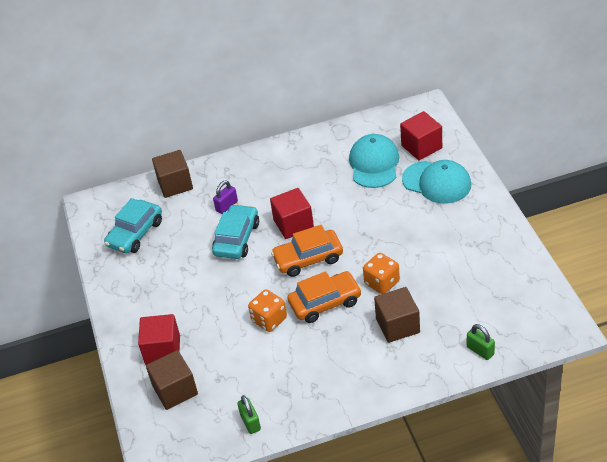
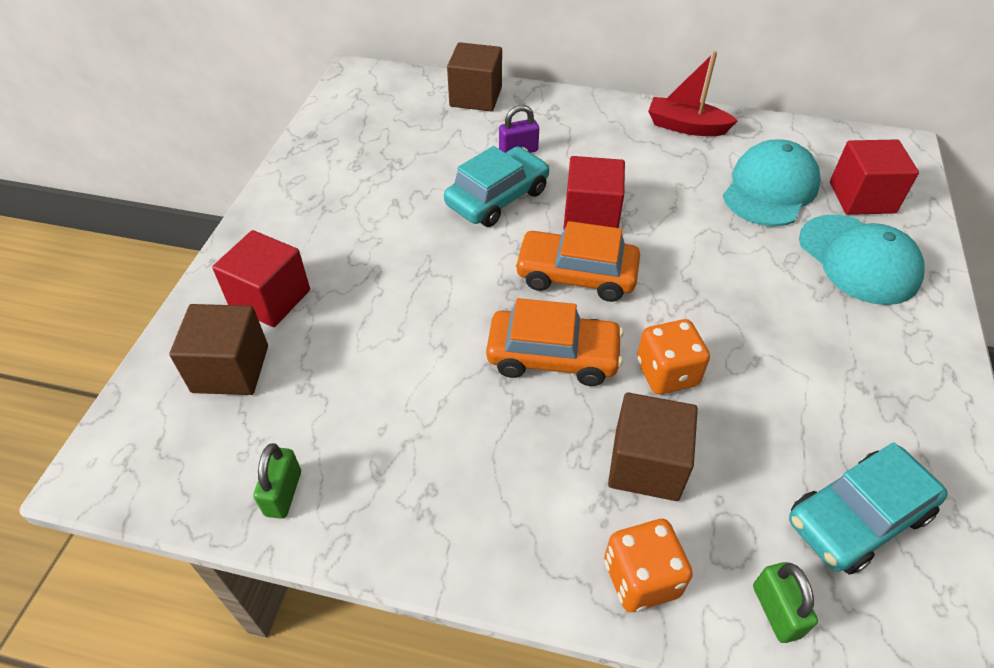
camera: 25 degrees right, 5 degrees up
turquoise car [104,198,162,253] -> turquoise car moved to [789,442,948,575]
orange dice [248,289,287,332] -> orange dice moved to [604,519,693,612]
none -> red boat [648,51,738,136]

